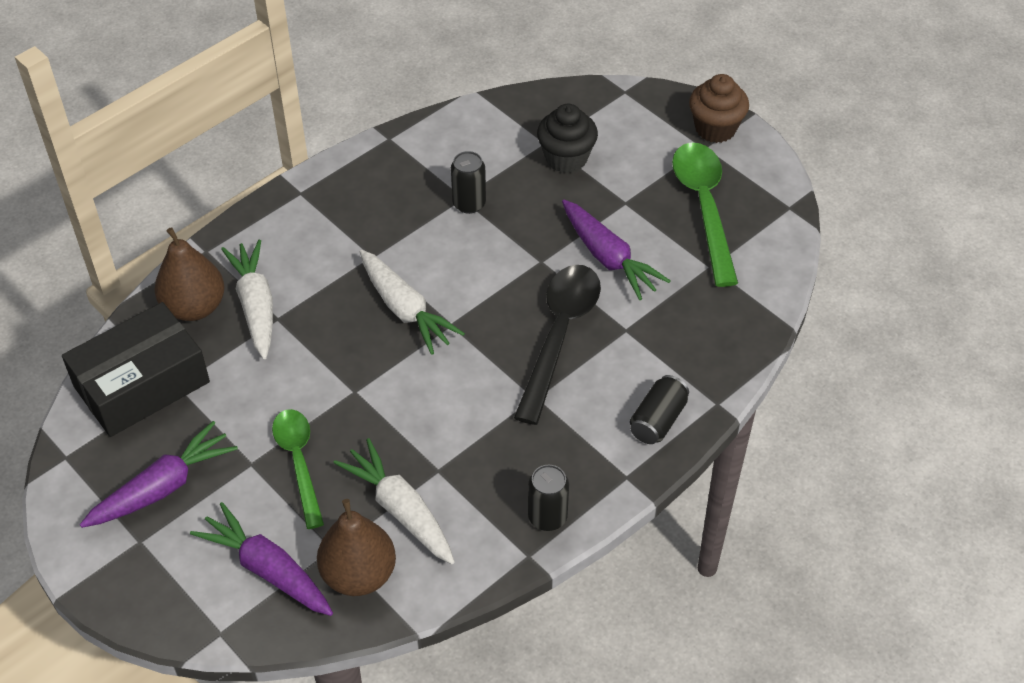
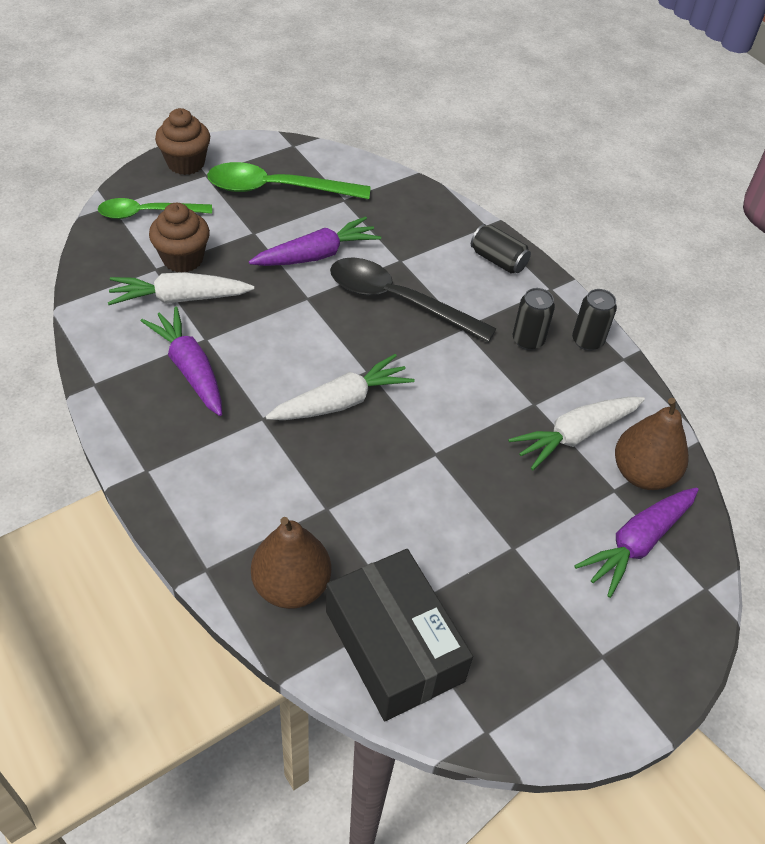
camera: 85 degrees left, 0 degrees up
purple carrot [80,421,238,528] -> purple carrot moved to [141,307,222,416]
white carrot [221,240,273,359] -> white carrot moved to [108,272,254,305]
green spoon [272,409,324,529] -> green spoon moved to [98,198,212,219]
black can [451,151,486,214] -> black can moved to [513,288,555,350]
black cupcake [537,104,598,173] -> brown cupcake [149,203,210,272]

